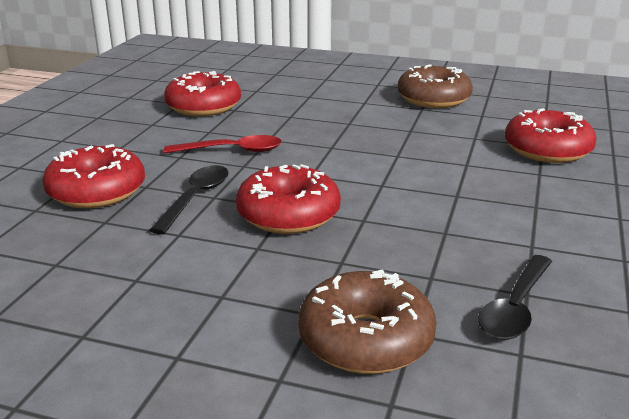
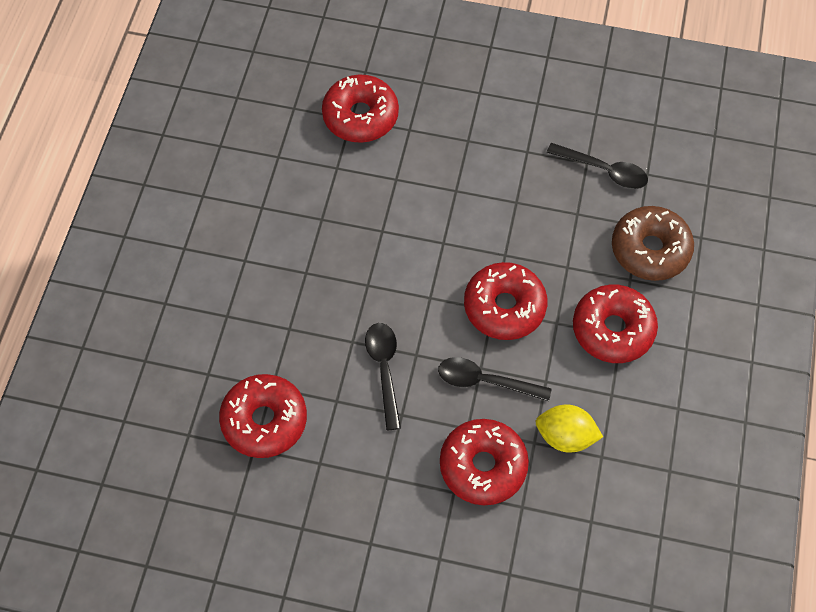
camera: 95 degrees left, 35 degrees up
red spoon [164,135,282,153] -> black spoon [365,323,401,430]
brown donut [398,64,473,108] -> none
none -> yellow lemon [536,405,603,453]
none -> red donut [573,285,658,363]

